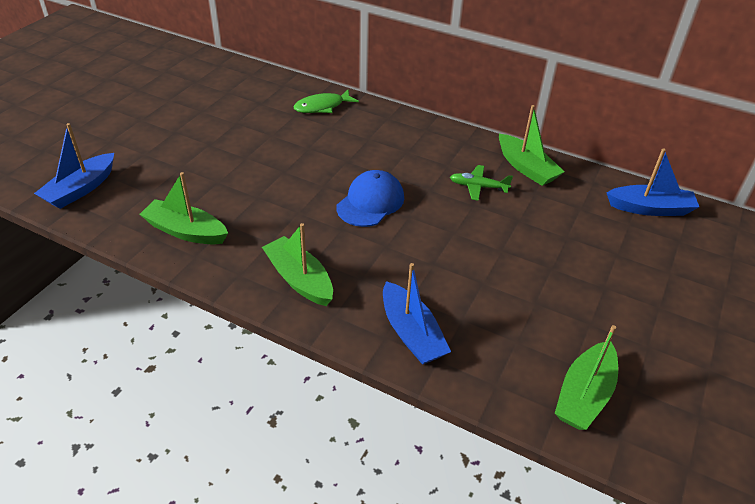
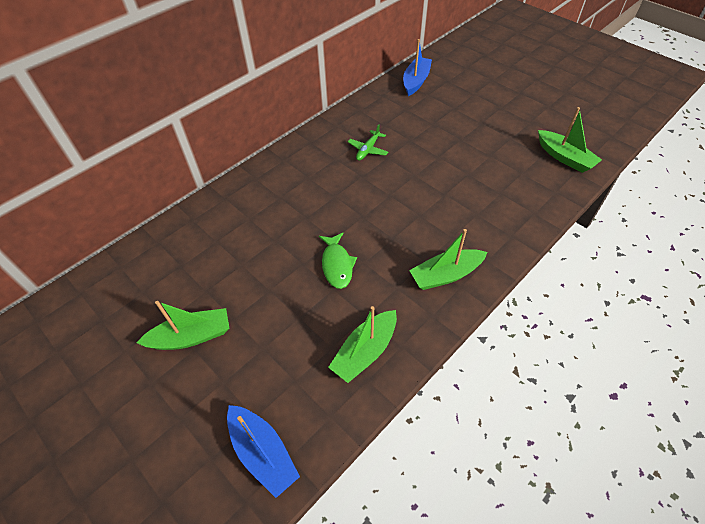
camera: 70 degrees left, 10 degrees up
green fish [293,90,359,113] -> green fish moved to [319,233,357,289]
blue cap [336,170,404,227] -> none
blue boat [383,263,451,365] -> none
green boat [499,105,564,186] -> green boat moved to [136,301,230,350]

